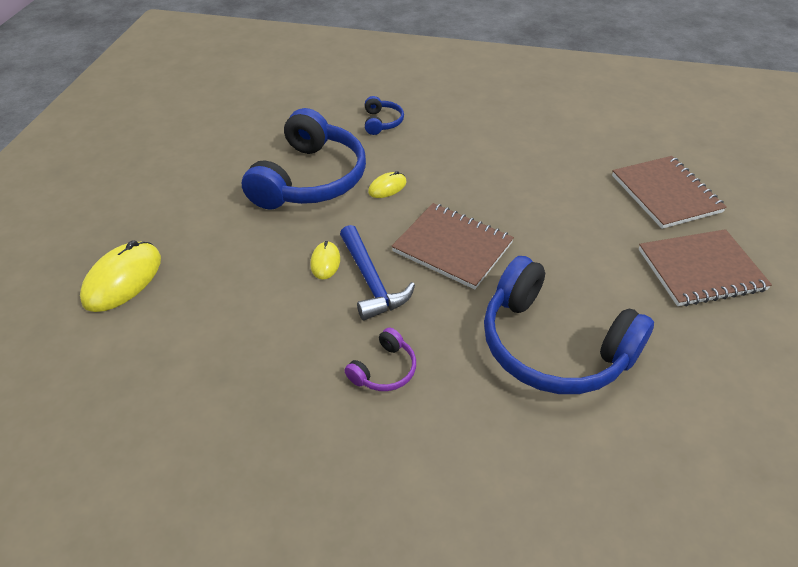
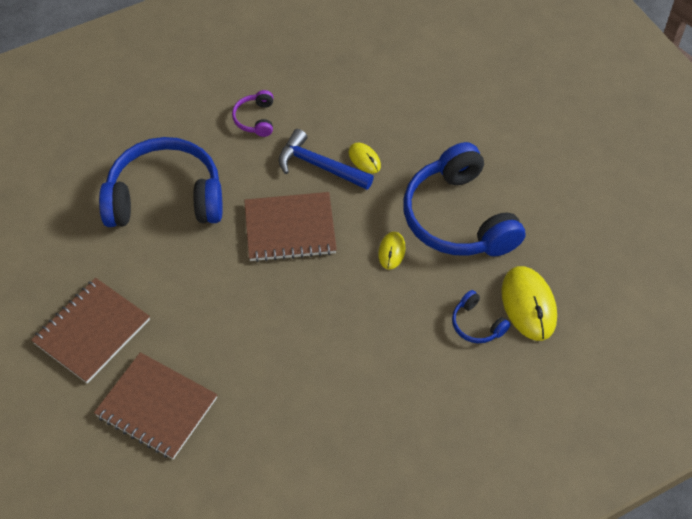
camera: 140 degrees right, 10 degrees up
yellow mouse [80,240,161,312] -> yellow mouse moved to [501,266,557,341]

